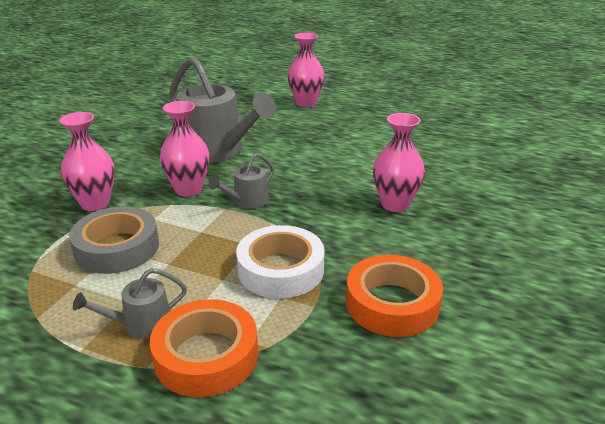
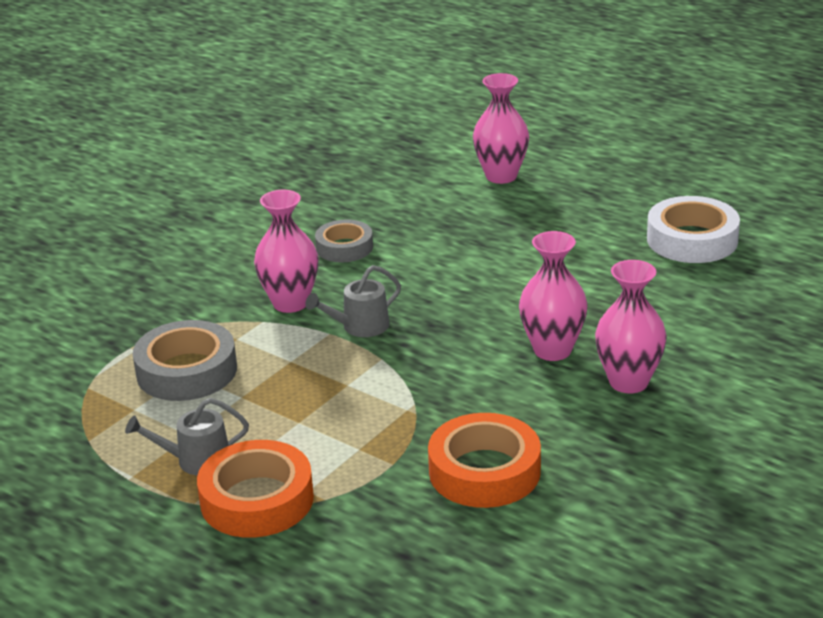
camera: 15 degrees right, 0 degrees up
pink vase [59,112,115,211] -> pink vase moved to [595,260,667,393]
grey watering can [169,57,276,163] -> grey tape [315,220,373,262]
white tape [236,225,325,298] -> white tape moved to [647,196,740,263]

